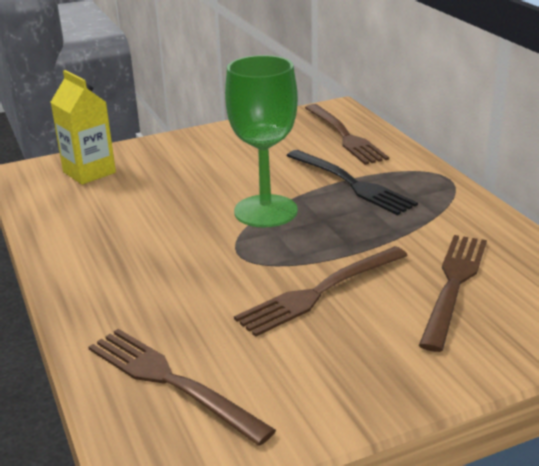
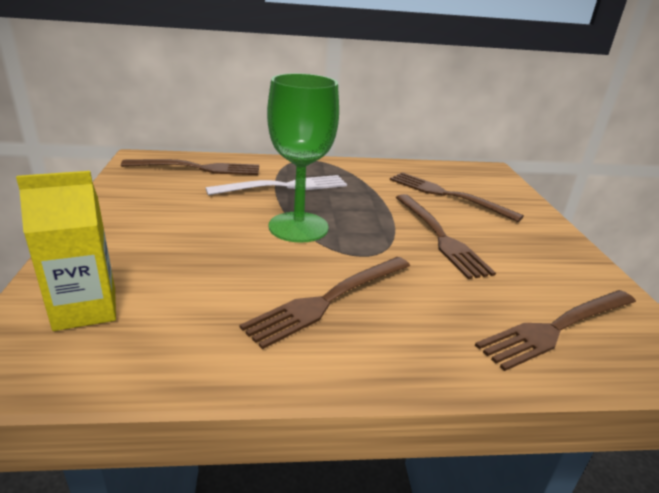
camera: 75 degrees left, 0 degrees up
black fork [287,150,418,215] -> white fork [206,175,347,195]
none -> brown fork [240,257,410,349]

